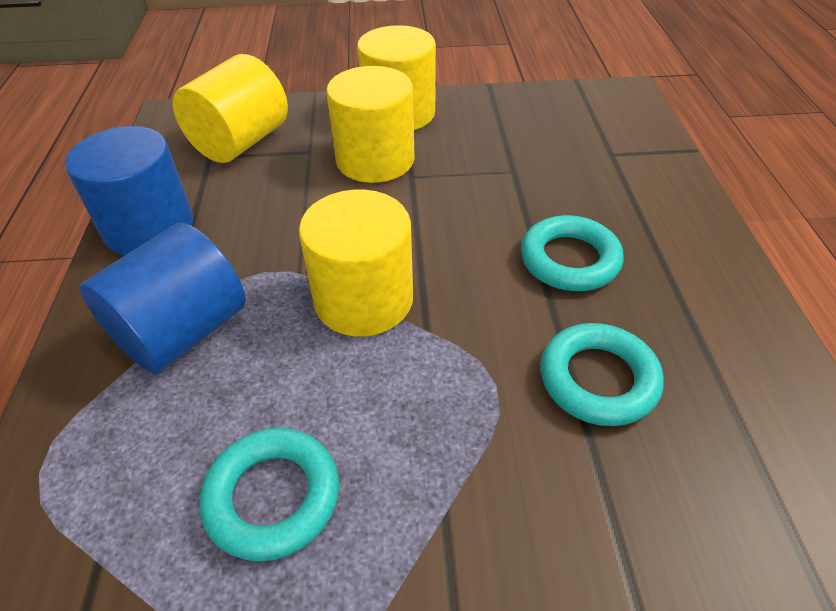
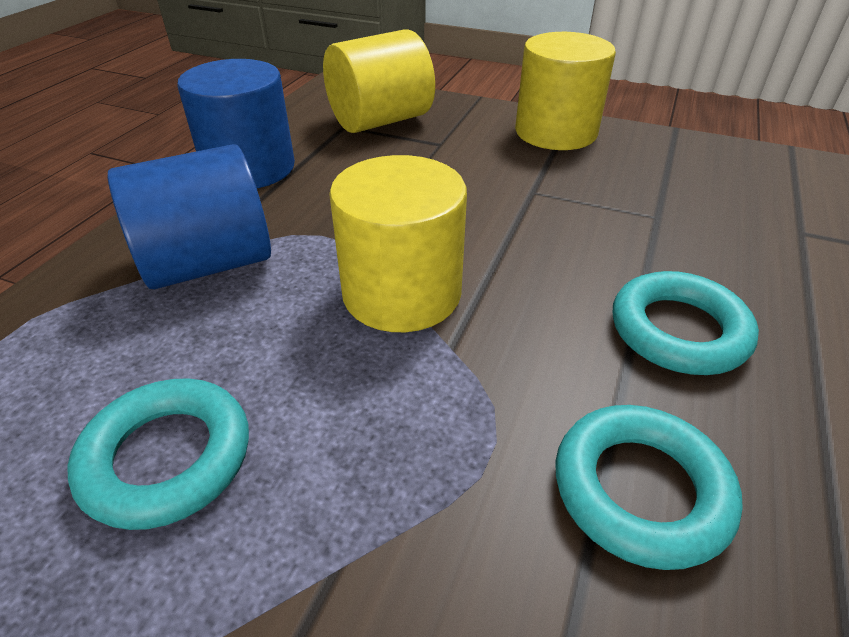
camera: 25 degrees right, 5 degrees down
yellow cylinder [326,66,415,183] -> none

